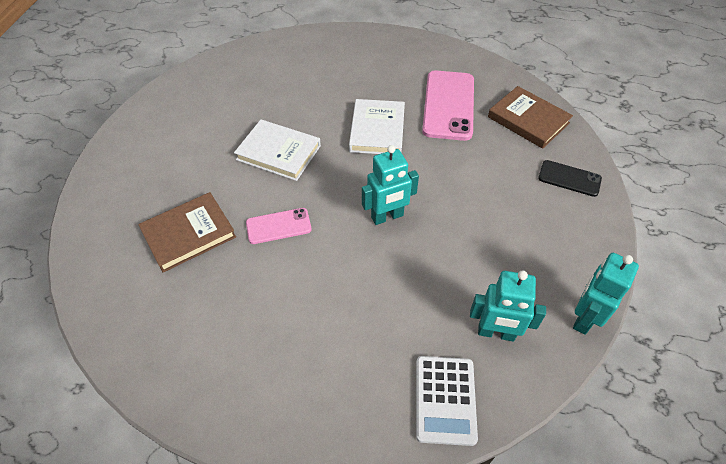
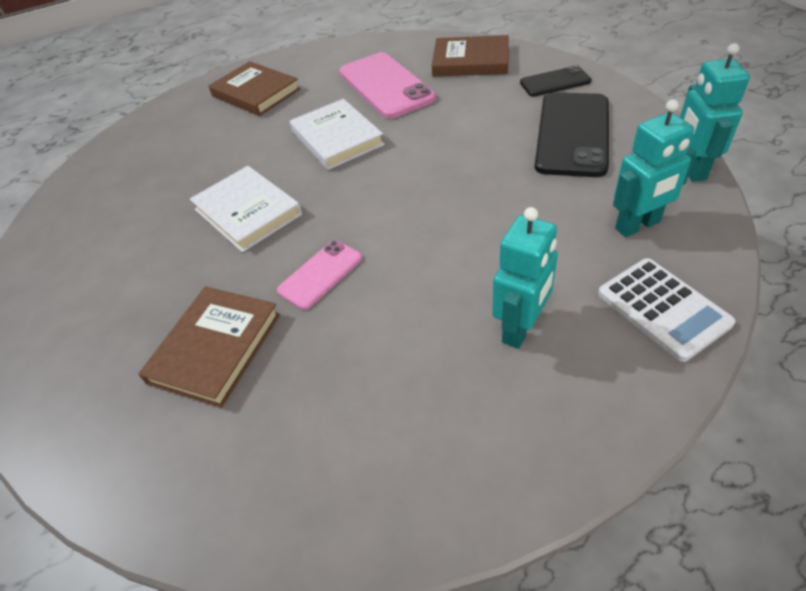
camera: 30 degrees left, 5 degrees down
white book [234,119,321,181] -> white book turned 60 degrees clockwise [190,166,302,252]
turquoise robot [362,145,419,225] -> turquoise robot moved to [492,207,558,349]
none -> brown book [209,61,300,116]
none -> black phone [535,92,609,177]

